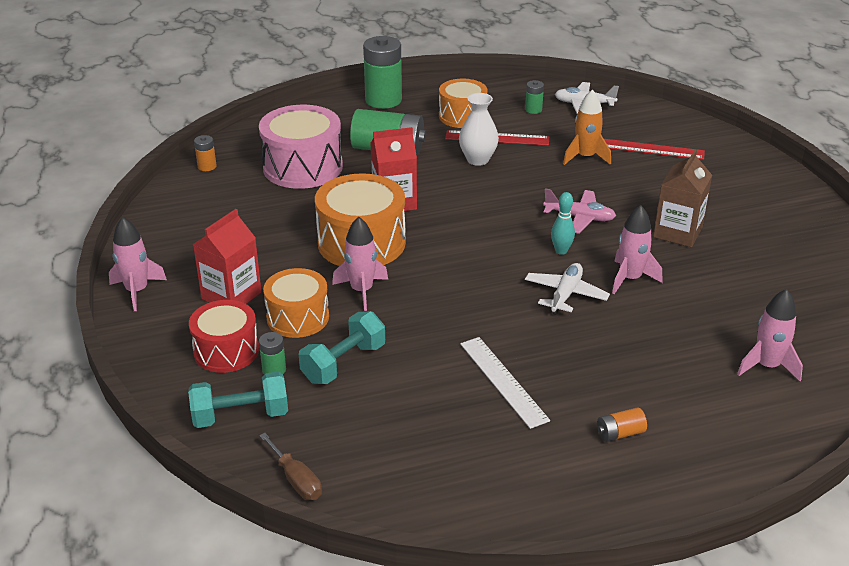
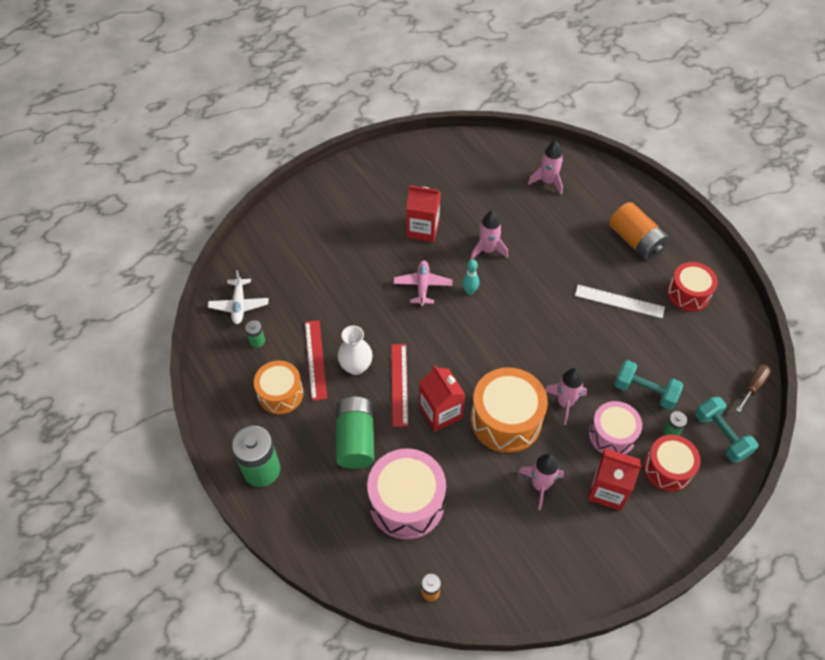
camera: 105 degrees left, 20 degrees up
pink rocket [109,217,167,311] -> pink rocket moved to [519,454,564,510]
orange drum [263,268,329,338] -> pink drum [589,401,642,454]
white ruler [460,337,550,429] -> white ruler turned 60 degrees clockwise [575,285,665,318]
white plane [525,263,610,315] -> none
orange rocket [563,89,611,165] -> none
orange battery [597,407,647,442] -> orange battery [609,202,670,260], size x2.17
red ruler [604,139,705,160] -> red ruler moved to [391,344,408,427]
brown carton [653,149,712,247] -> red carton [406,186,440,242]
none -> red drum [667,262,718,312]

